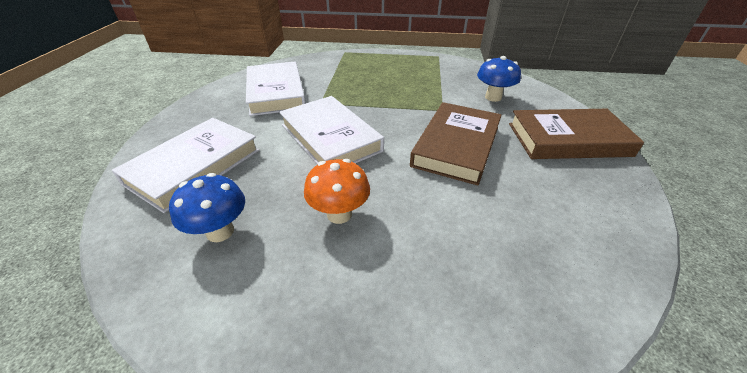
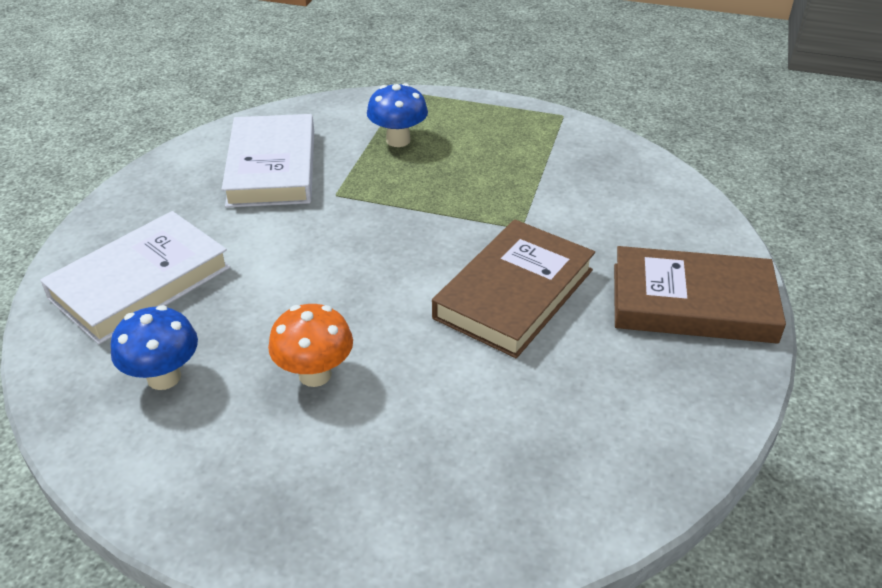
camera: 10 degrees right, 0 degrees up
white book [279,96,384,165] -> none
blue mushroom [477,56,521,102] -> blue mushroom moved to [367,83,428,147]

